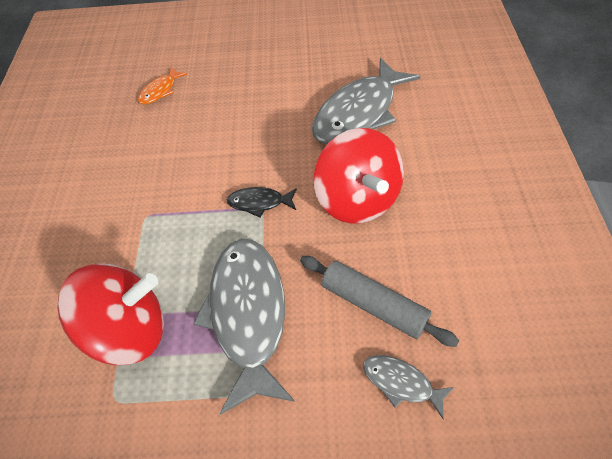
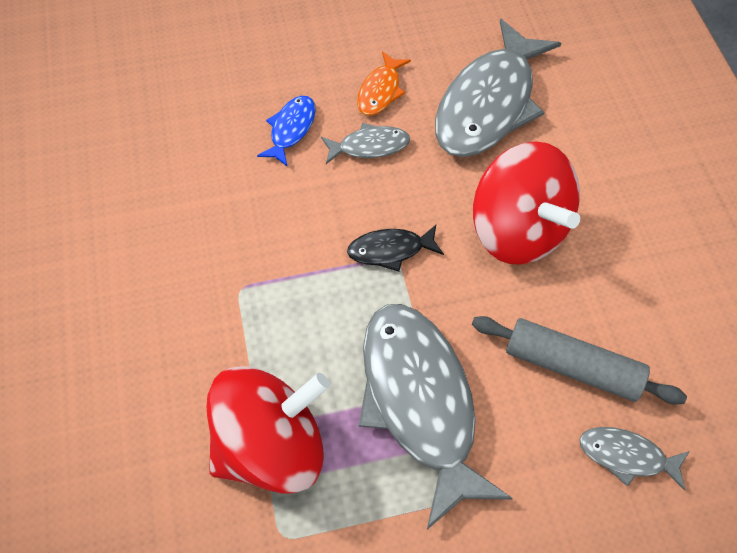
camera: 15 degrees left, 5 degrees up
orange fish [138,67,187,104] -> orange fish moved to [357,51,411,116]
none -> blue fish [257,96,316,167]
none -> grey fish [321,123,410,164]

